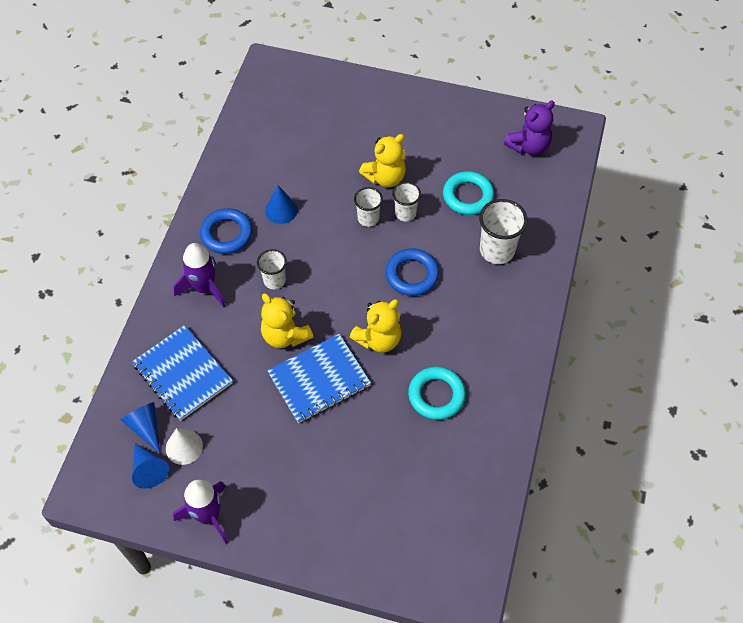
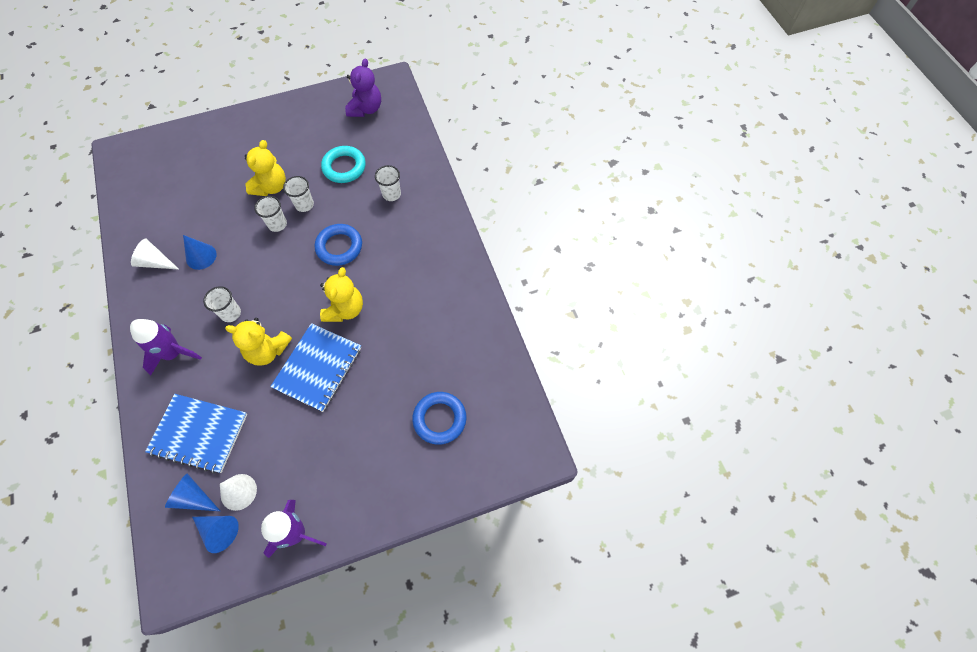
camera: 35 degrees left, 5 degrees up
blue ring [200,208,253,254] -> blue ring moved to [412,392,466,445]
turquoise ring [408,366,466,420] -> none
white cup [479,199,528,264] -> white cup [375,165,401,201], size x0.62
none -> white cone [131,239,179,269]

